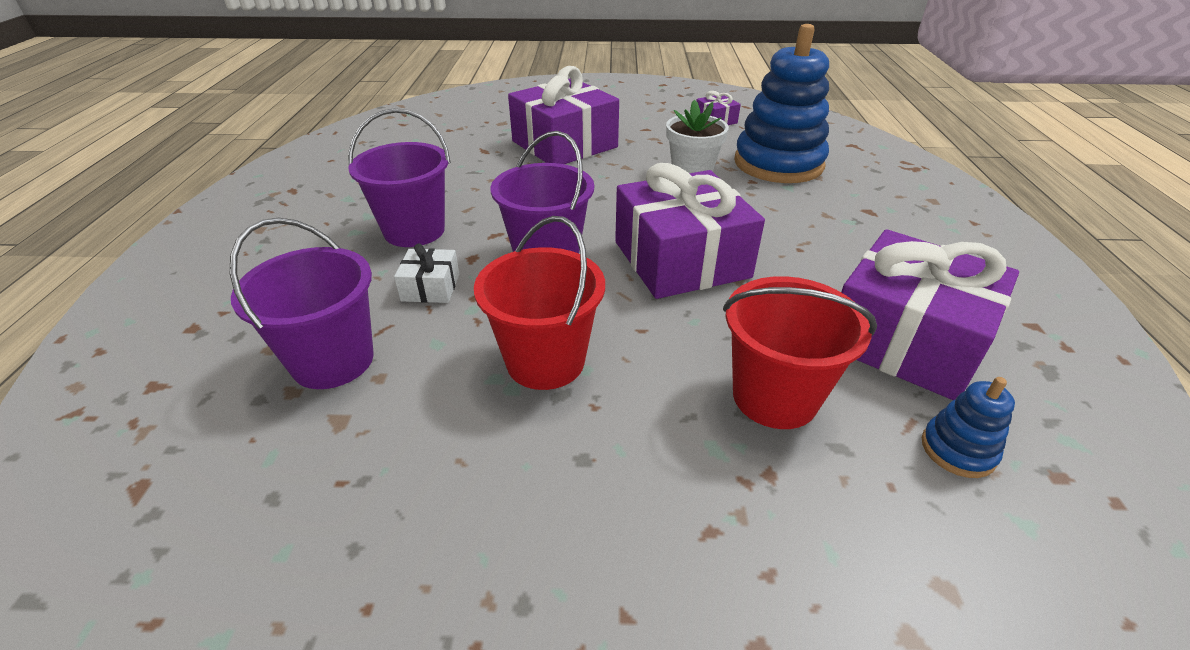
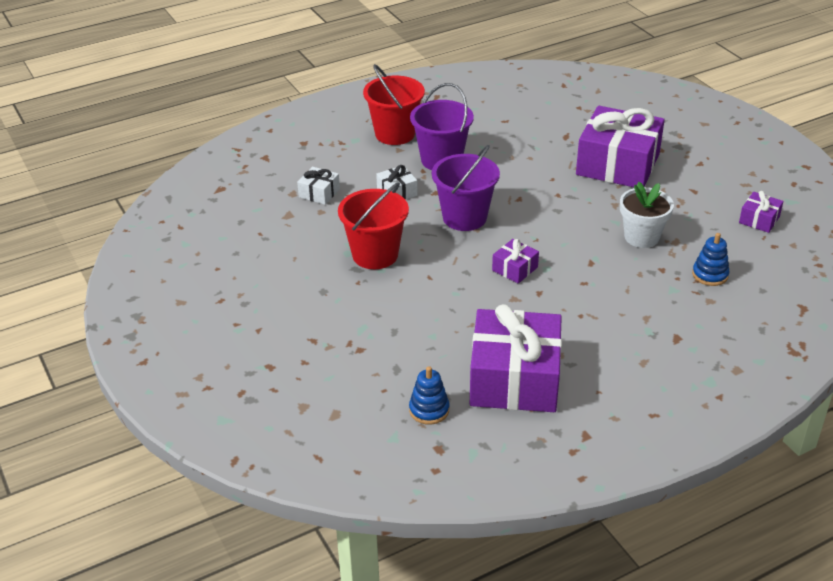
camera: 60 degrees right, 0 degrees up
purple bucket [230,218,373,389] -> white gift [297,167,340,205]
purple gift [615,163,765,299] -> purple gift [492,239,539,284], size x0.44
red bucket [723,276,877,429] -> red bucket moved to [363,64,425,145]
blue stacking toy [734,24,829,183] -> blue stacking toy [692,233,730,286], size x0.43

